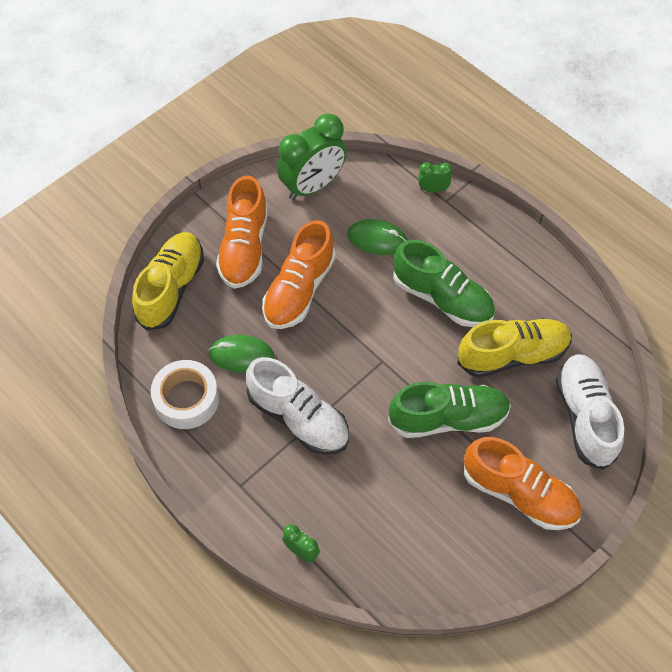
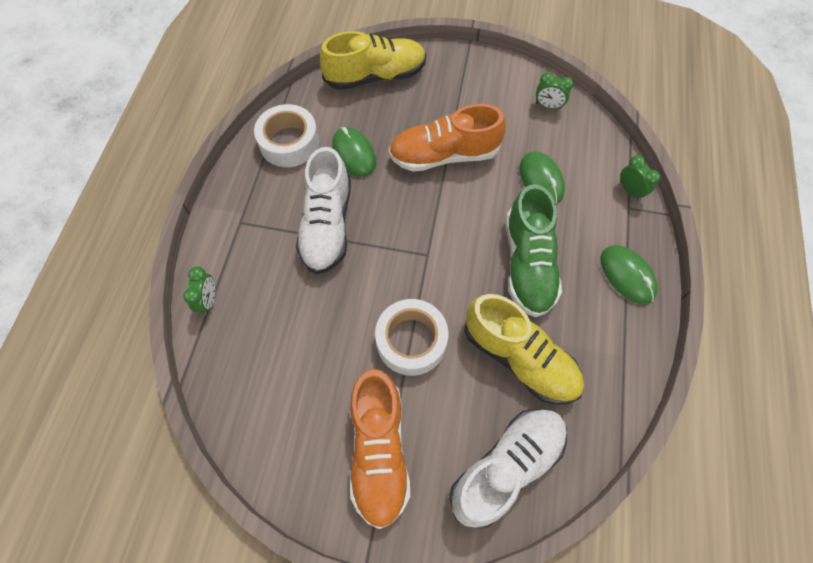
camera: 55 degrees right, 5 degrees up
orange shoe [216,175,268,289] -> none
green clock [277,114,347,200] -> green clock [536,72,574,109], size x0.46
green shoe [388,382,511,438] -> white tape [375,299,449,376]
none -> green mouse [601,245,658,304]

